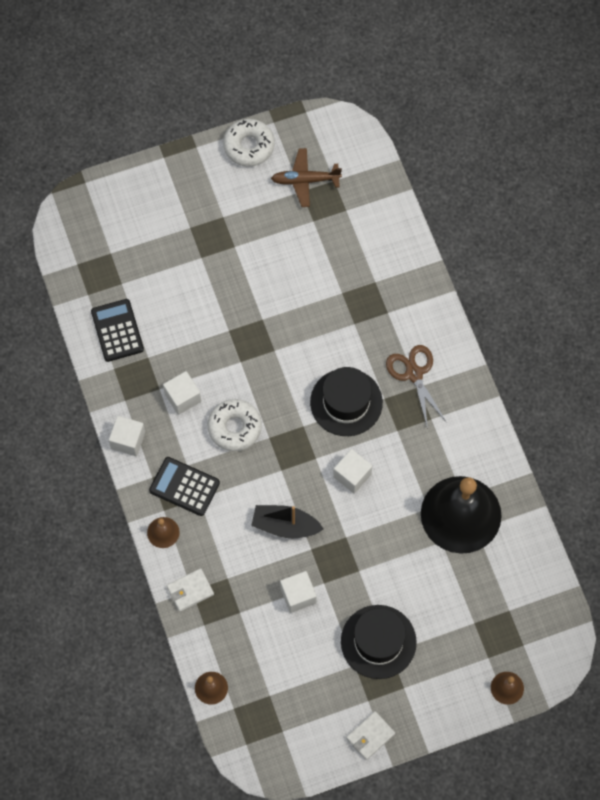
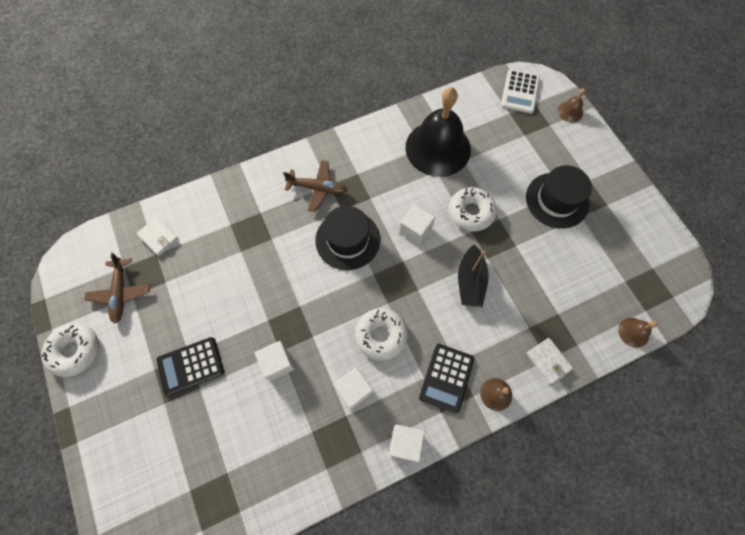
camera: 95 degrees left, 0 degrees up
black calculator [91,299,144,362] -> black calculator moved to [157,337,224,396]
white cube [280,571,317,613] -> white cube moved to [255,341,295,381]
white wallet [346,711,395,760] -> white wallet moved to [136,217,179,256]
brown scissors [386,345,447,429] -> brown plane [283,160,347,212]
none -> white donut [449,187,497,232]
none -> white calculator [501,69,540,114]

